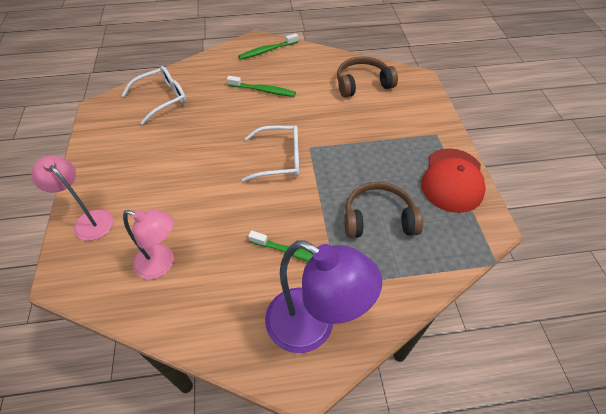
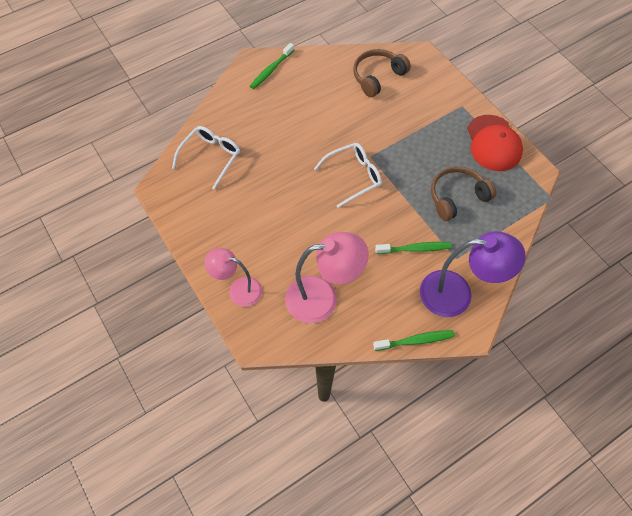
camera: 25 degrees left, 10 degrees up
pink lamp [123,209,174,279] -> pink lamp [285,232,369,323], size x1.56
green toothbrush [227,76,296,97] -> green toothbrush moved to [373,330,455,351]

